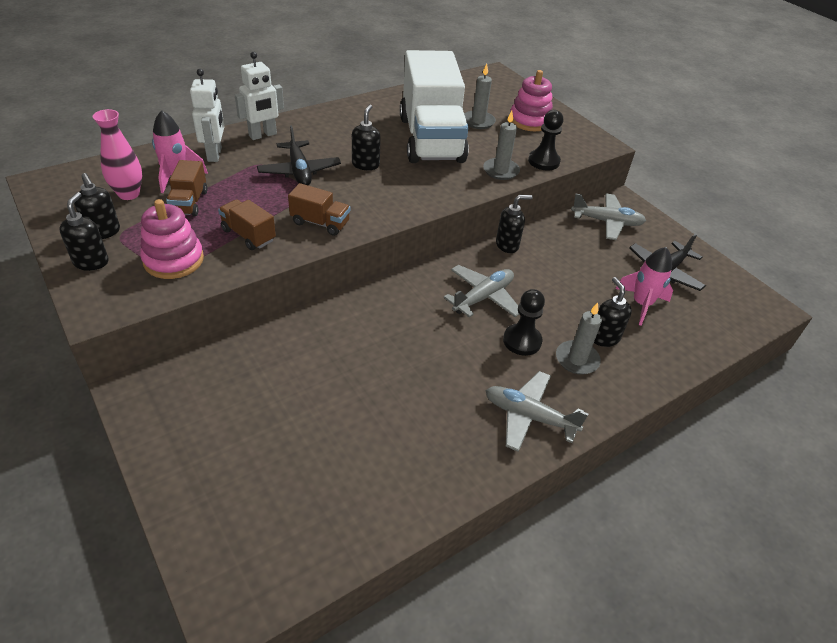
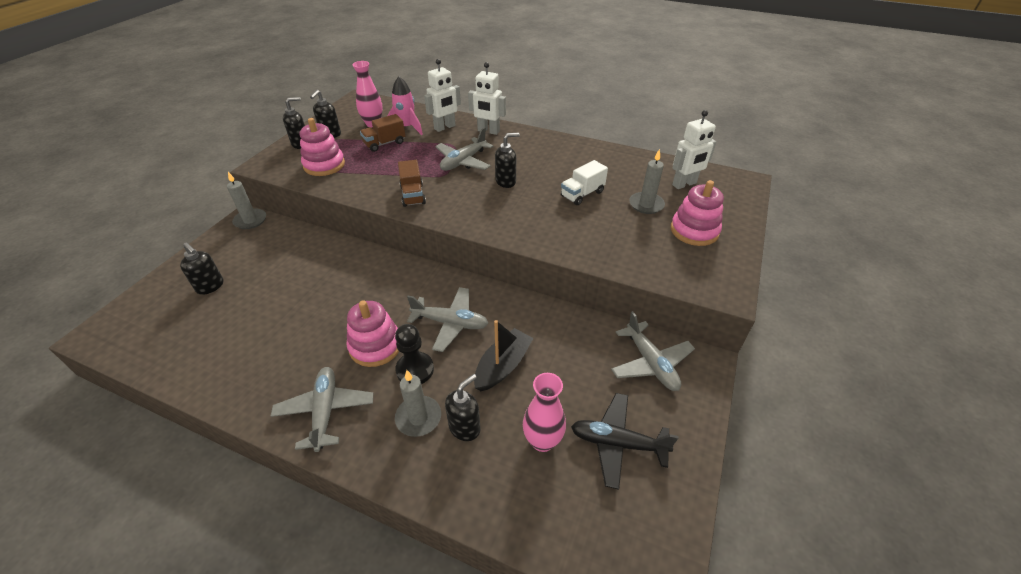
camera: 60 degrees right, 0 degrees up
brown truck [218,199,276,250] -> none
black plane [257,125,341,185] -> grey plane [435,127,494,171]
white truck [400,50,469,163] -> white truck [561,160,608,205], size x0.41
grey candle [483,111,520,180] -> grey candle moved to [227,172,266,229]
black soap dispenser [496,195,533,253] -> black soap dispenser moved to [180,243,224,295]
black pawn [528,110,563,170] -> none
pink rocket [616,247,673,326] -> pink vase [523,373,566,452]
none -> pink stacking toy [346,300,399,367]
none -> black boat [474,320,533,391]
none -> white robot [672,110,716,189]

